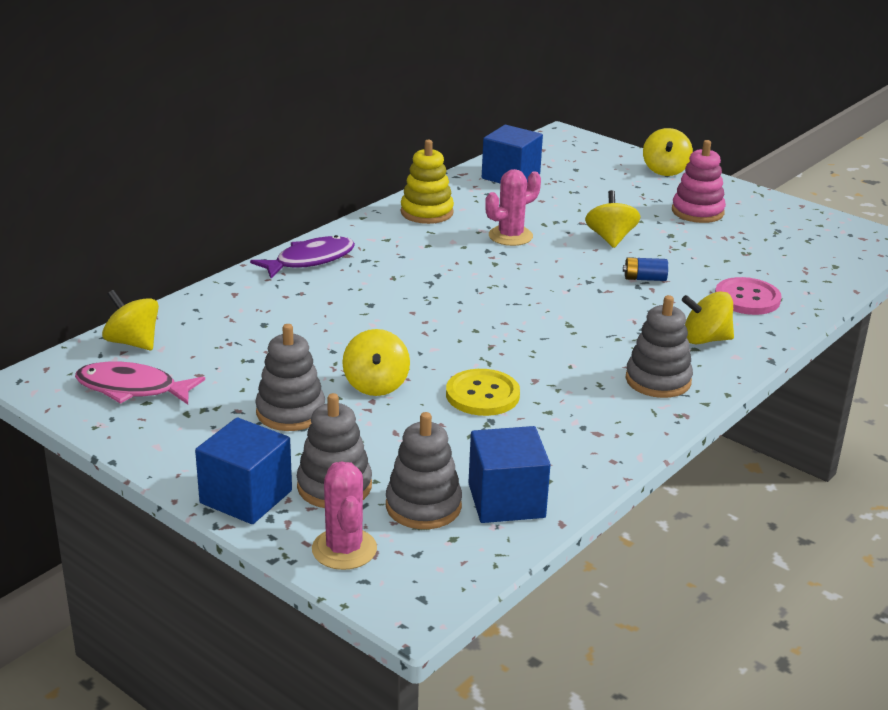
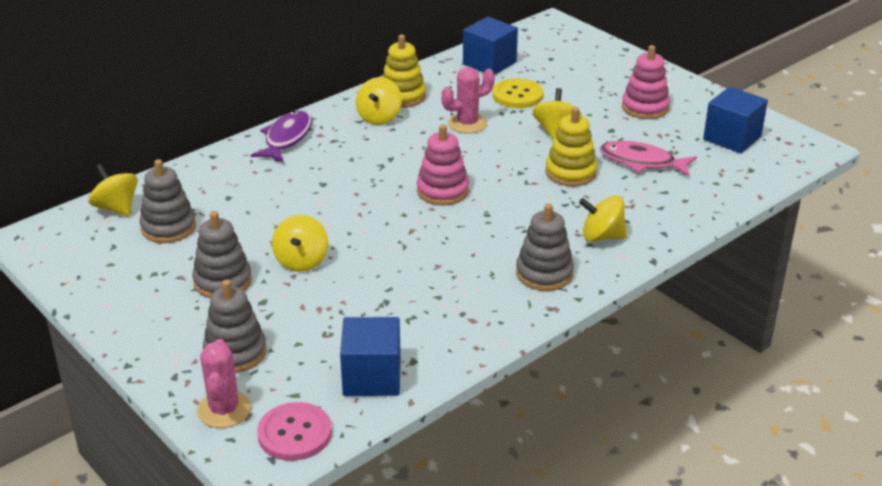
camera: 10 degrees right, 5 degrees up
pink fish [75,361,205,405] -> pink fish moved to [600,141,697,176]
blue cube [195,417,292,524] -> blue cube moved to [703,87,768,153]
purple fish [250,235,355,278] -> purple fish turned 45 degrees counterclockwise [251,110,312,162]
grey stacking toy [386,412,462,529] -> grey stacking toy moved to [139,159,196,243]
yellow button [446,369,520,416] -> yellow button moved to [492,78,544,108]
blue battery [623,257,668,281] -> yellow stacking toy [545,107,597,186]
yellow spinning top [643,128,693,176] -> yellow spinning top moved to [356,77,402,125]
pink button [715,277,782,315] -> pink button moved to [257,402,332,461]
none -> pink stacking toy [417,125,469,205]

